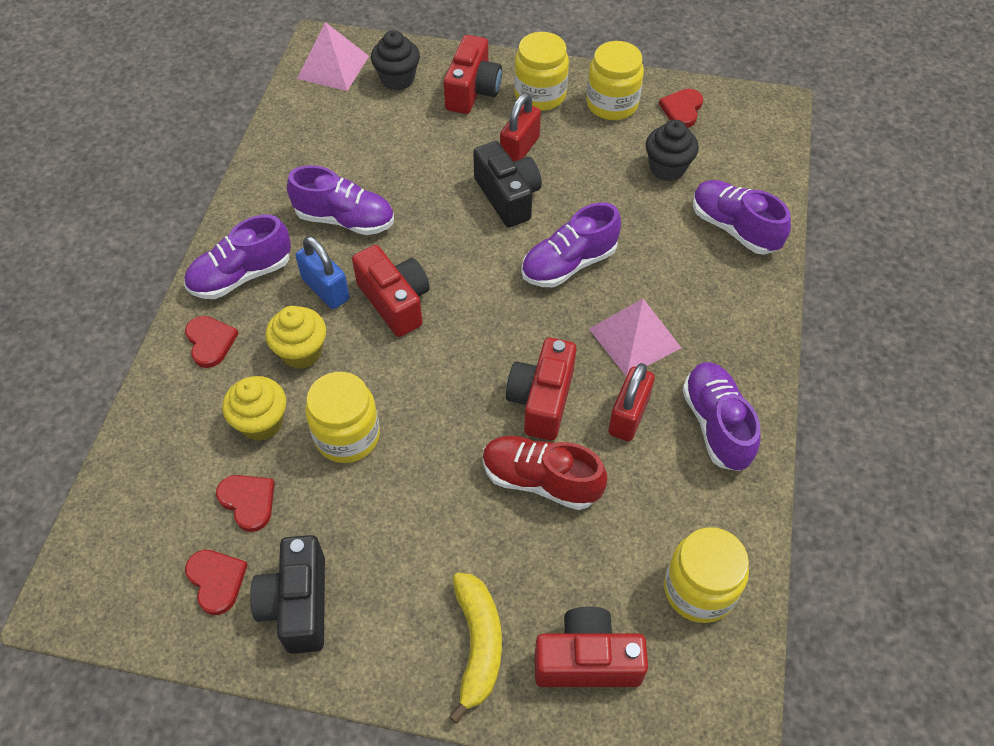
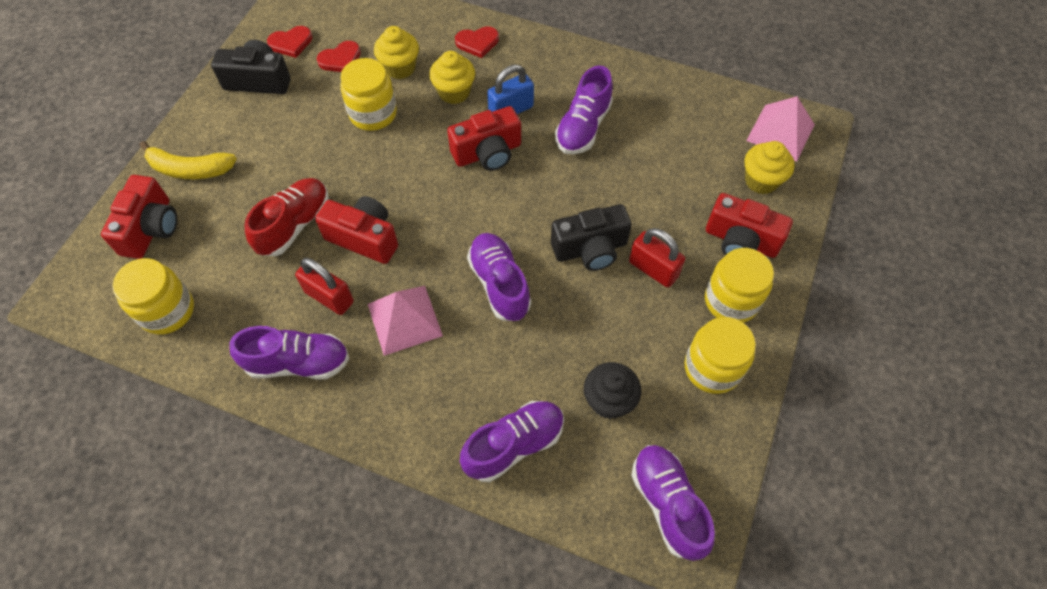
camera: 100 degrees right, 5 degrees up
purple shoe [184,215,291,299] -> purple shoe moved to [631,445,715,561]
black cupcake [371,30,420,90] -> yellow cupcake [745,141,794,194]
red heart [659,89,703,127] -> none

